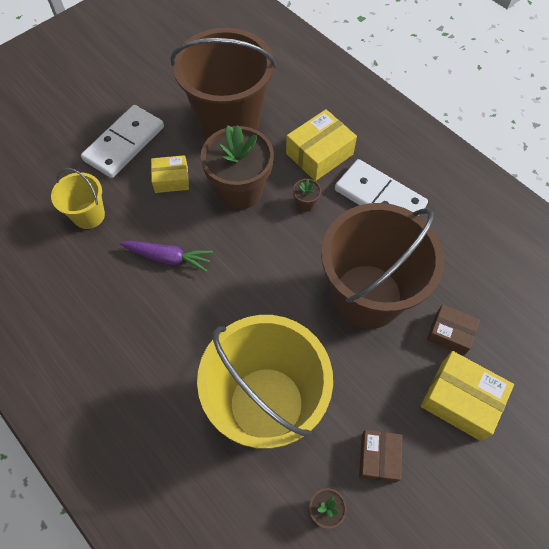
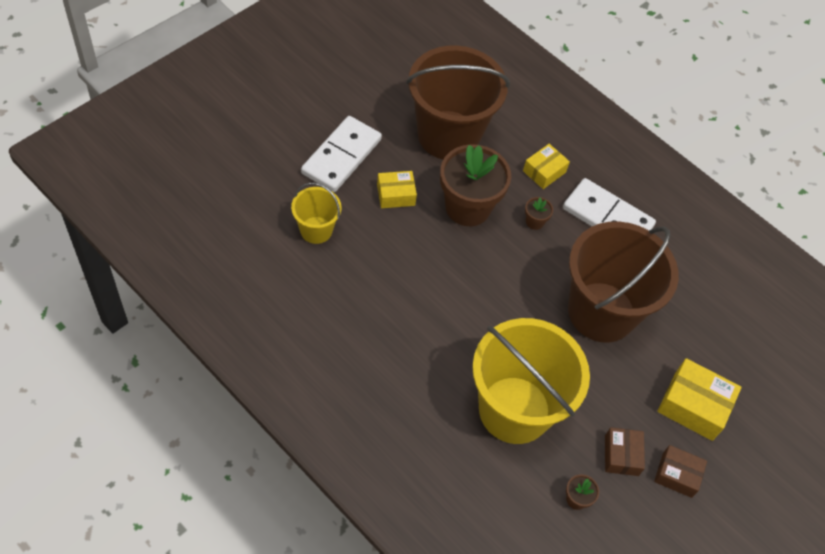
camera: 10 degrees left, 5 degrees down
purple carrot [119,241,213,272] -> none
yellow box [286,109,357,181] -> yellow box [523,144,570,189], size x0.63
brown box [427,304,480,356] -> brown box moved to [654,445,707,498]

